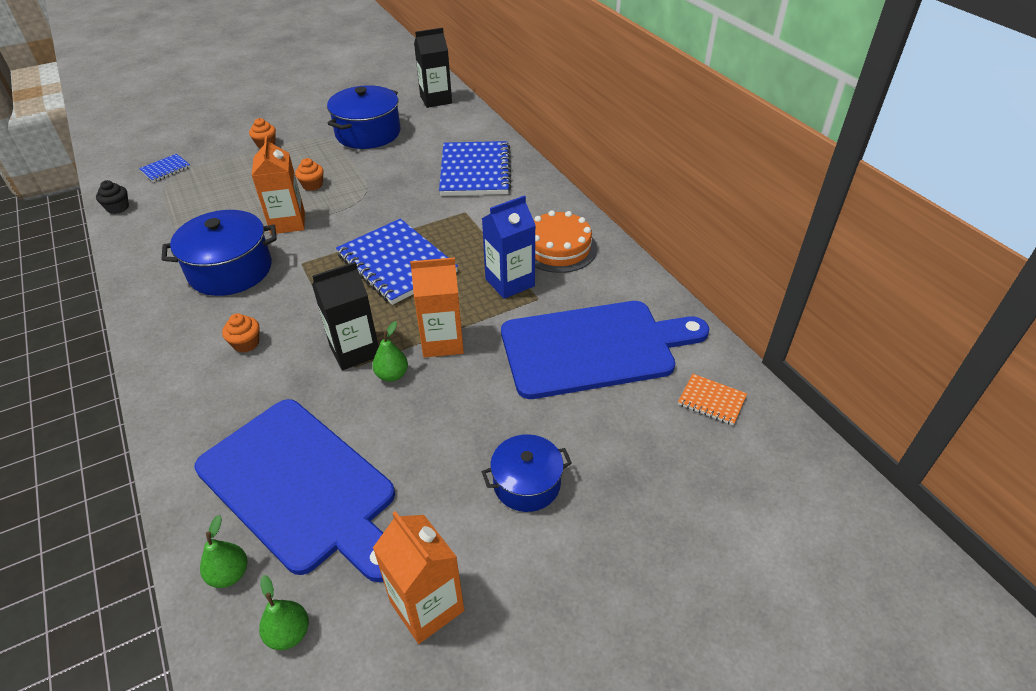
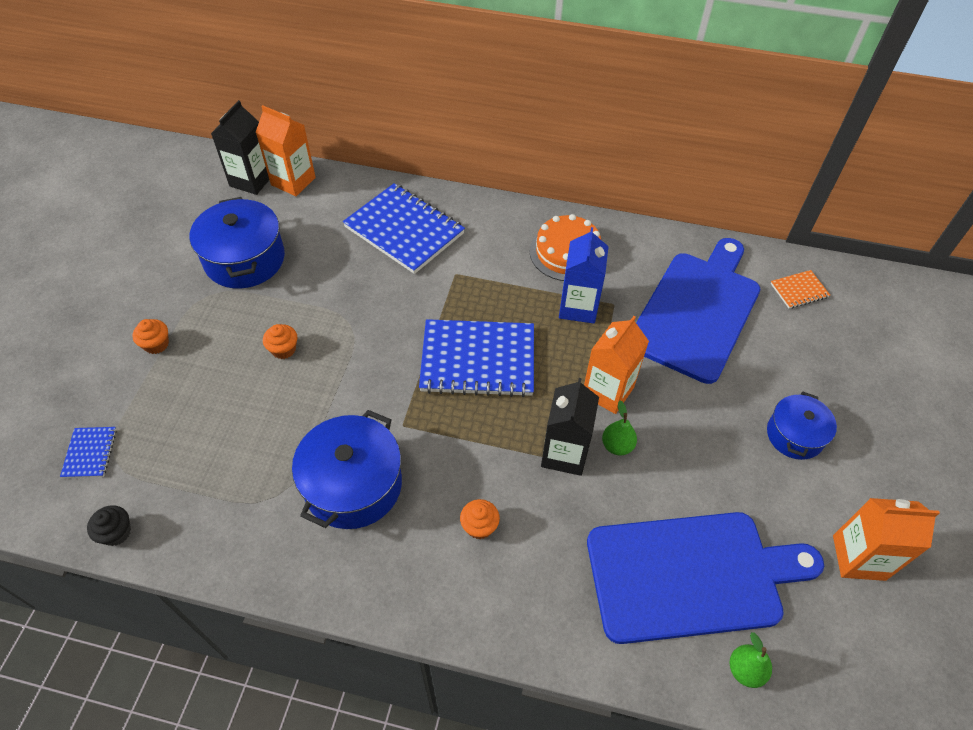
camera: 50 degrees left, 10 degrees up
orange carton [252,136,305,234] -> orange carton moved to [255,105,316,196]
green pear [259,575,309,650] -> none

